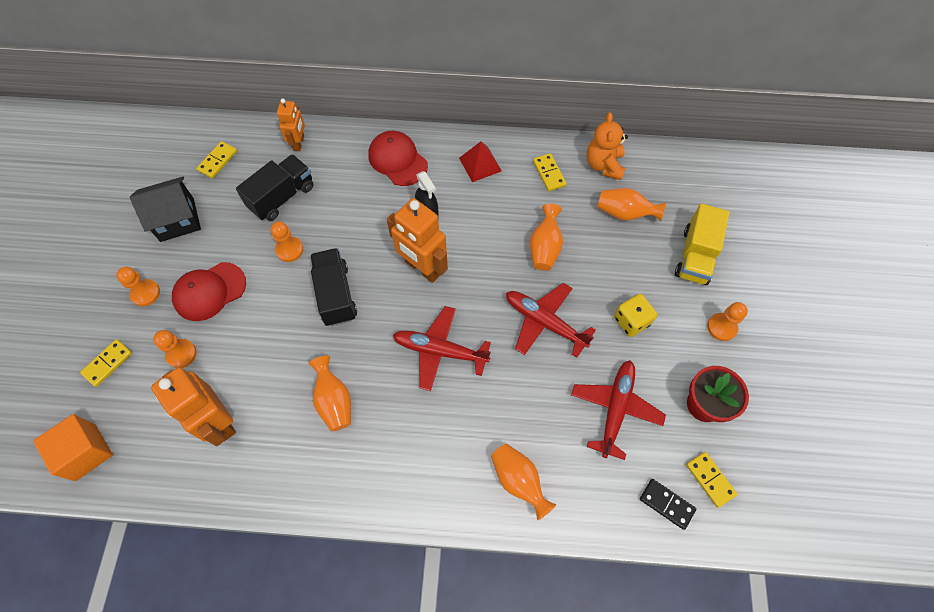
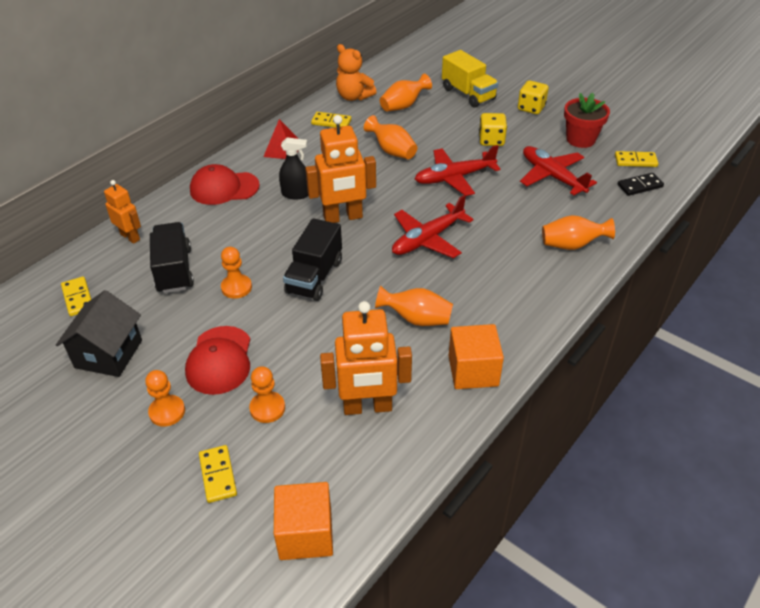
camera: 55 degrees left, 20 degrees down
black truck [310,248,357,326] -> black truck turned 90 degrees counterclockwise [283,218,342,301]
orange pawn [707,302,748,341] -> yellow dice [518,80,549,114]
none -> orange cube [449,324,504,389]

